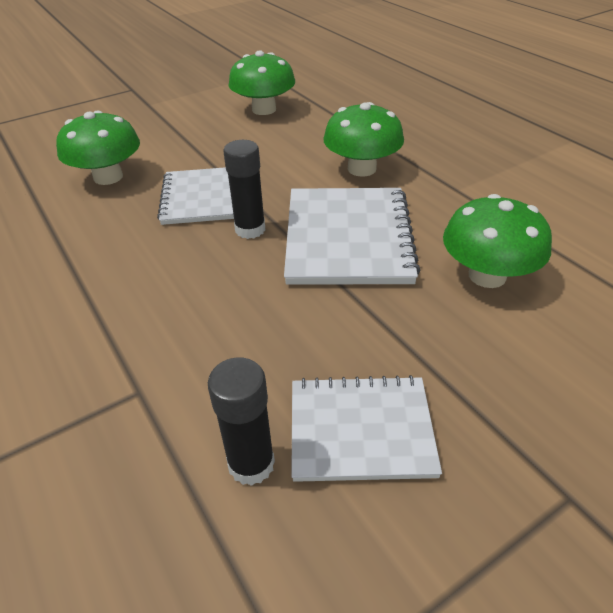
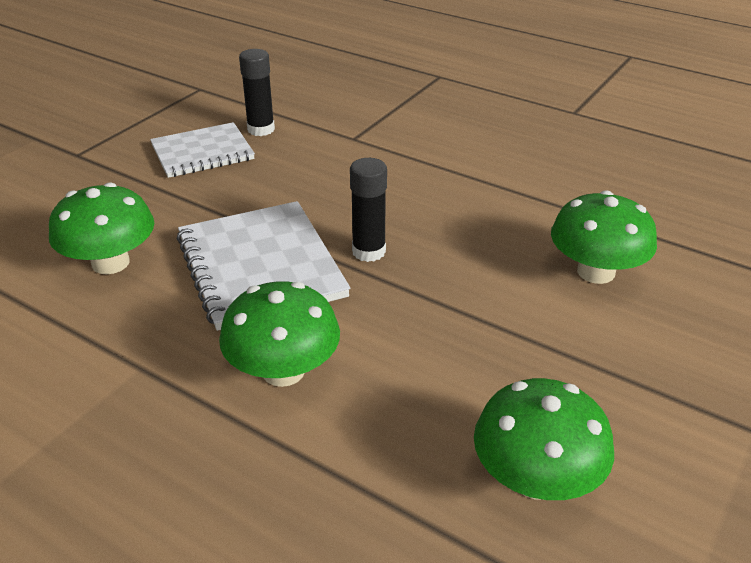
camera: 155 degrees right, 5 degrees down
white notebook [157,167,234,225] -> none

